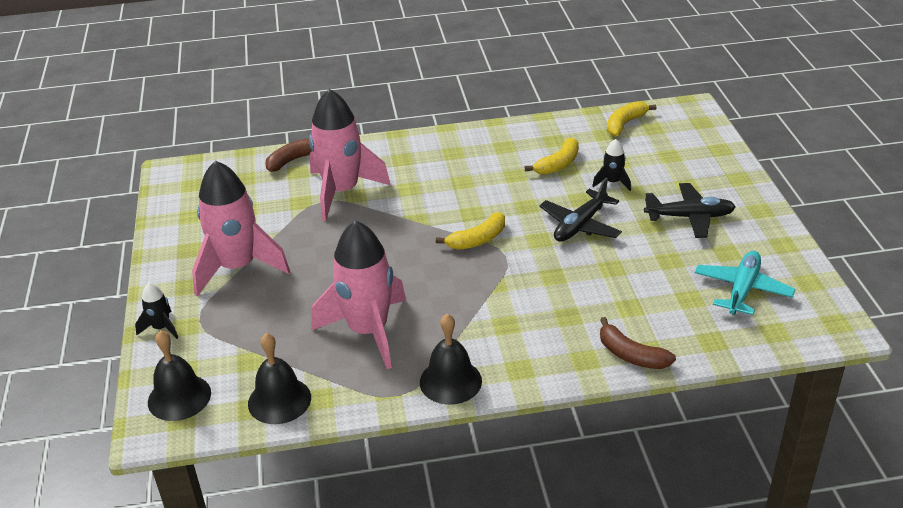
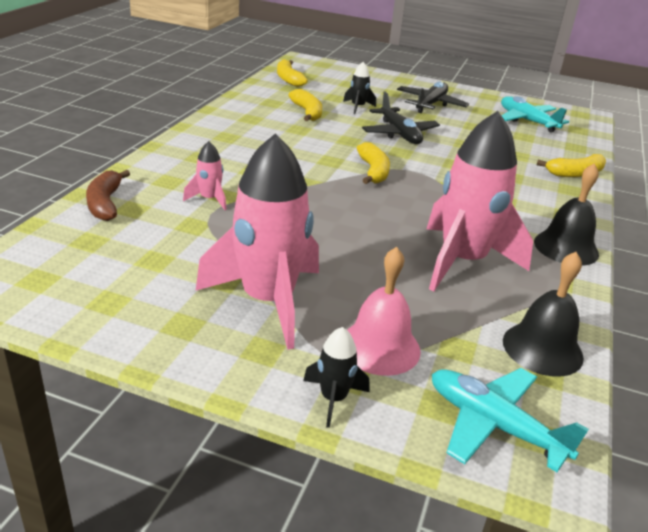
camera: 65 degrees left, 5 degrees down
black bell [148,330,211,421] -> turquoise plane [432,368,589,472]
pink rocket [309,89,391,221] -> pink rocket [183,141,227,210], size x0.44
brown banana [600,317,676,369] -> yellow banana [537,154,606,177]
none -> pink bell [347,247,421,376]

